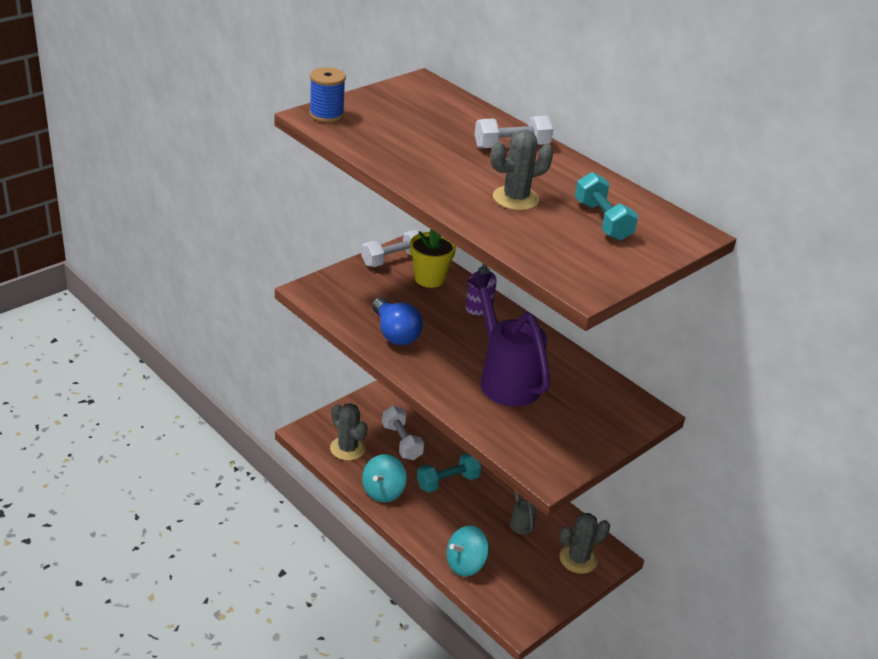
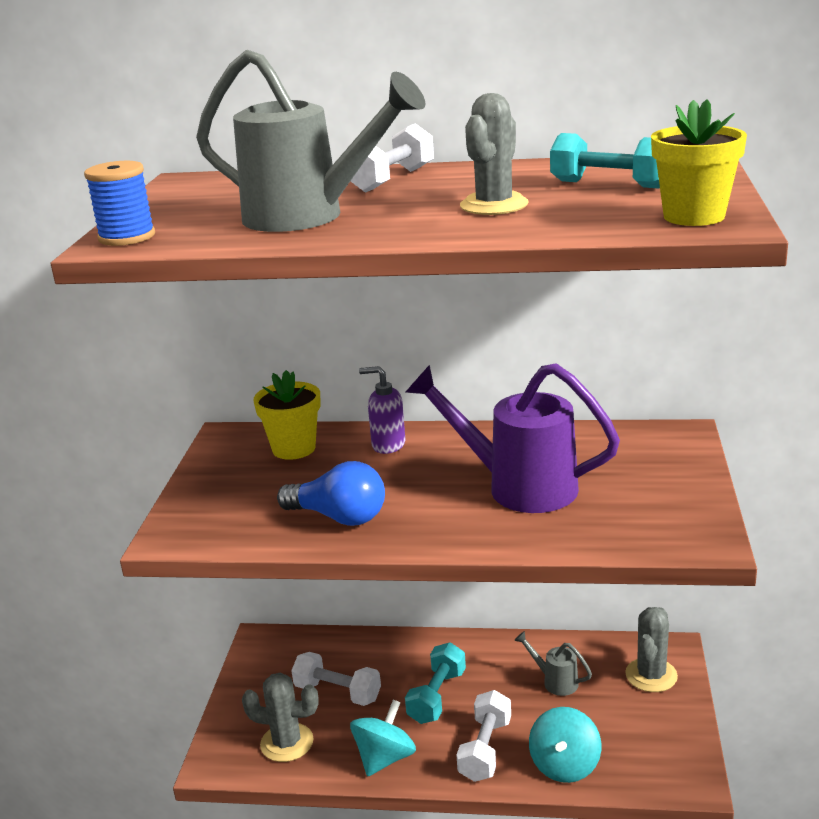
camera: 35 degrees left, 10 degrees down
white dumbbell [361,230,421,267] -> white dumbbell moved to [457,690,511,782]
turquoise spinning top [362,454,407,502] -> turquoise spinning top turned 135 degrees counterclockwise [350,700,416,777]
none -> grey watering can [196,50,426,232]
none -> yellow flower pot [651,99,747,226]

